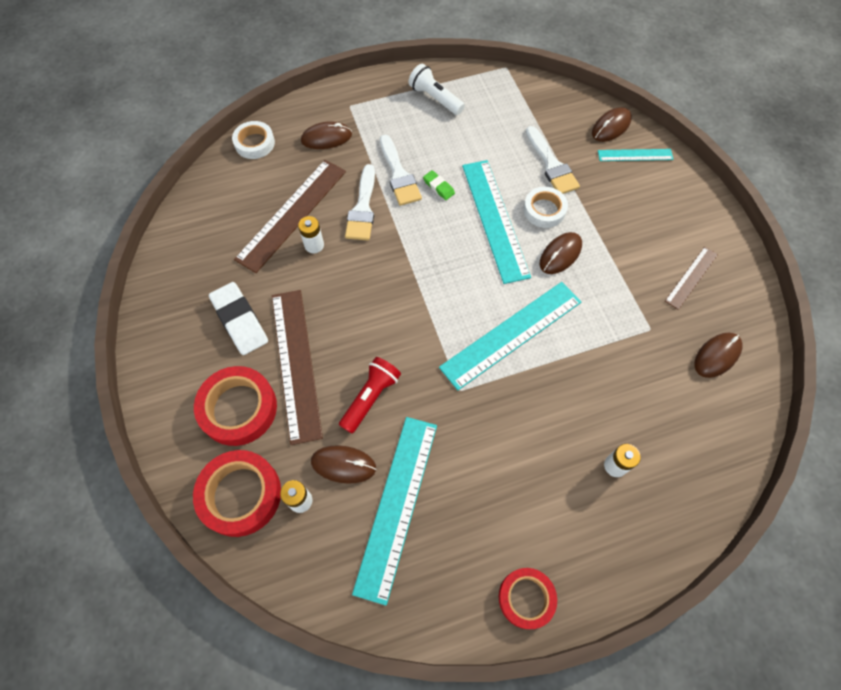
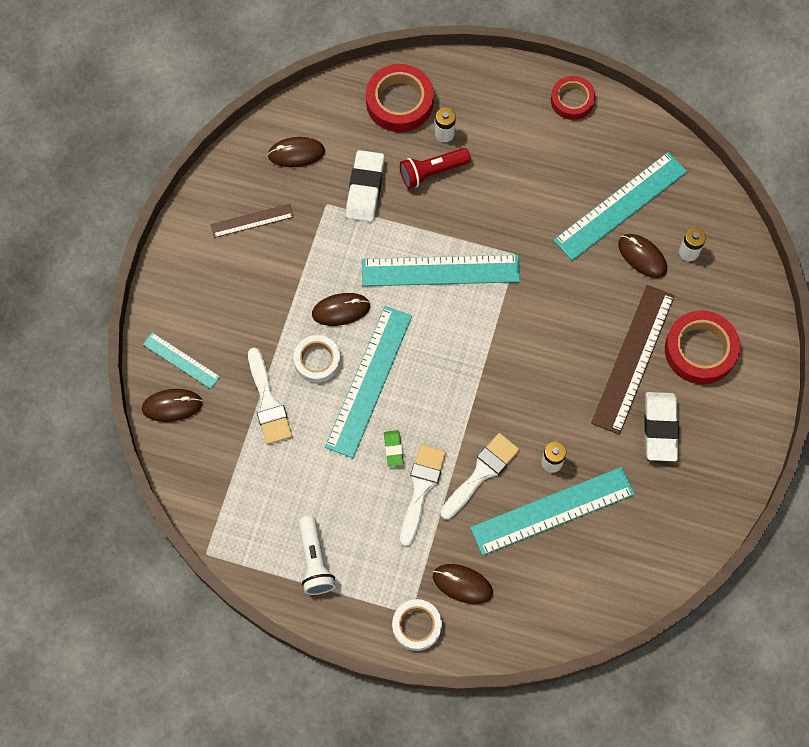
camera: 145 degrees left, 5 degrees up
red tape [193,450,281,537] -> red tape moved to [366,64,434,132]
white tape [232,121,275,159] -> white tape moved to [392,599,442,651]
brown ruler [234,160,346,273] -> turquoise ruler [470,467,635,556]
red flashlight [339,357,401,434] -> red flashlight moved to [400,148,471,189]
white brush [526,126,580,194] -> white brush turned 150 degrees clockwise [248,348,292,445]
none -> white eraser [346,150,385,222]

